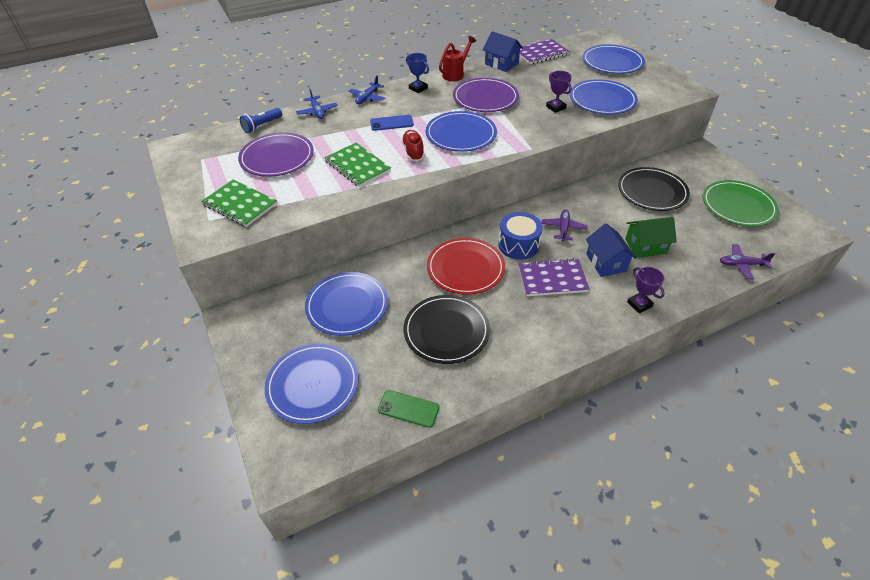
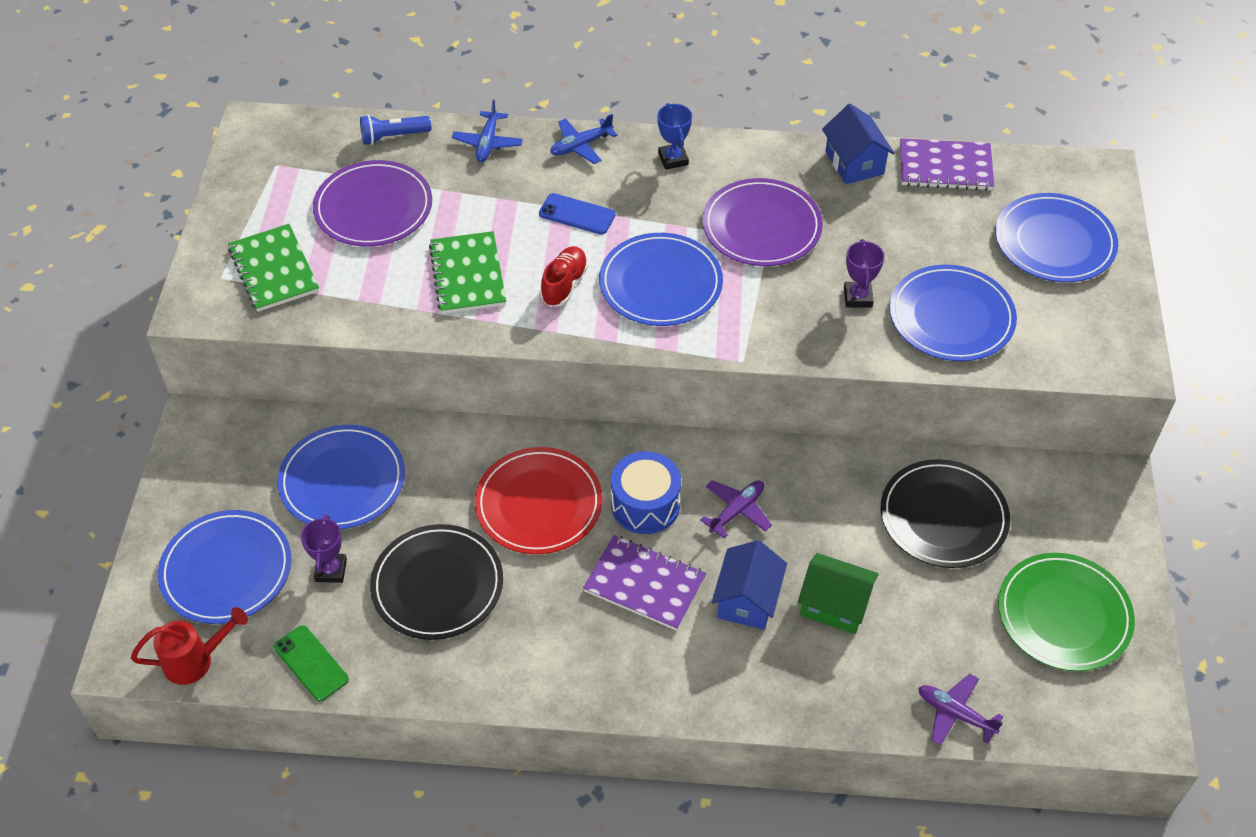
camera: 30 degrees right, 5 degrees up
red watering can [439,36,476,81] -> red watering can moved to [131,607,248,685]
purple trophy [627,267,665,314] -> purple trophy moved to [301,514,347,583]

